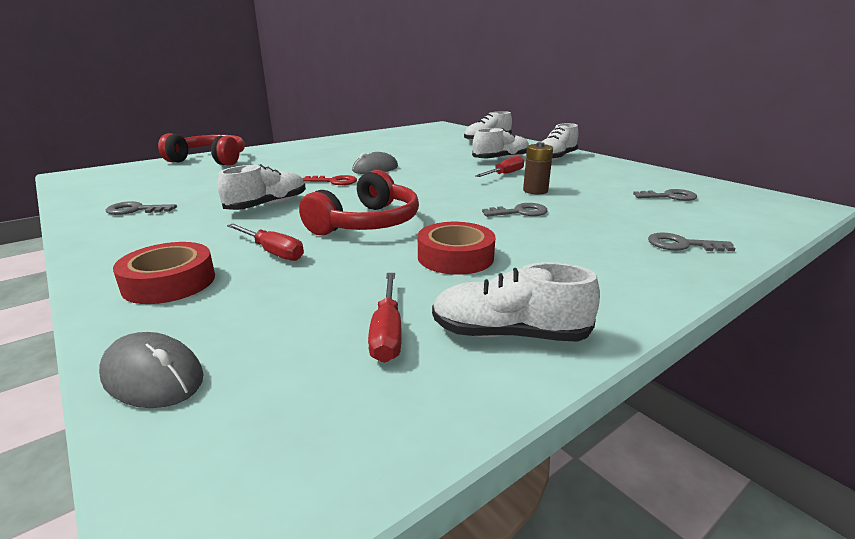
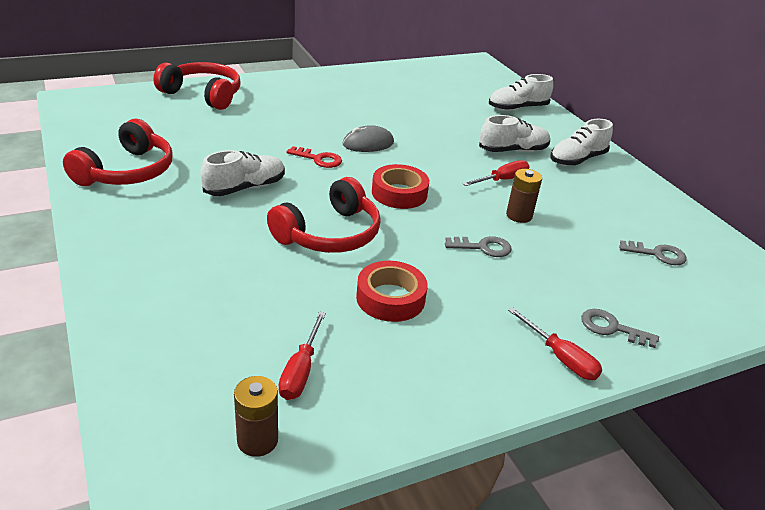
camera: 10 degrees right, 10 degrees up
grey mouse [99,332,204,408] -> none
grey key [106,201,177,215] -> red headphones [63,119,173,186]
red tape [113,242,215,304] -> red tape moved to [372,164,429,209]
red screwdriver [227,224,304,261] -> red screwdriver moved to [508,307,602,380]
white shoe [432,262,600,342] -> none
none -> brown battery [234,376,278,457]

